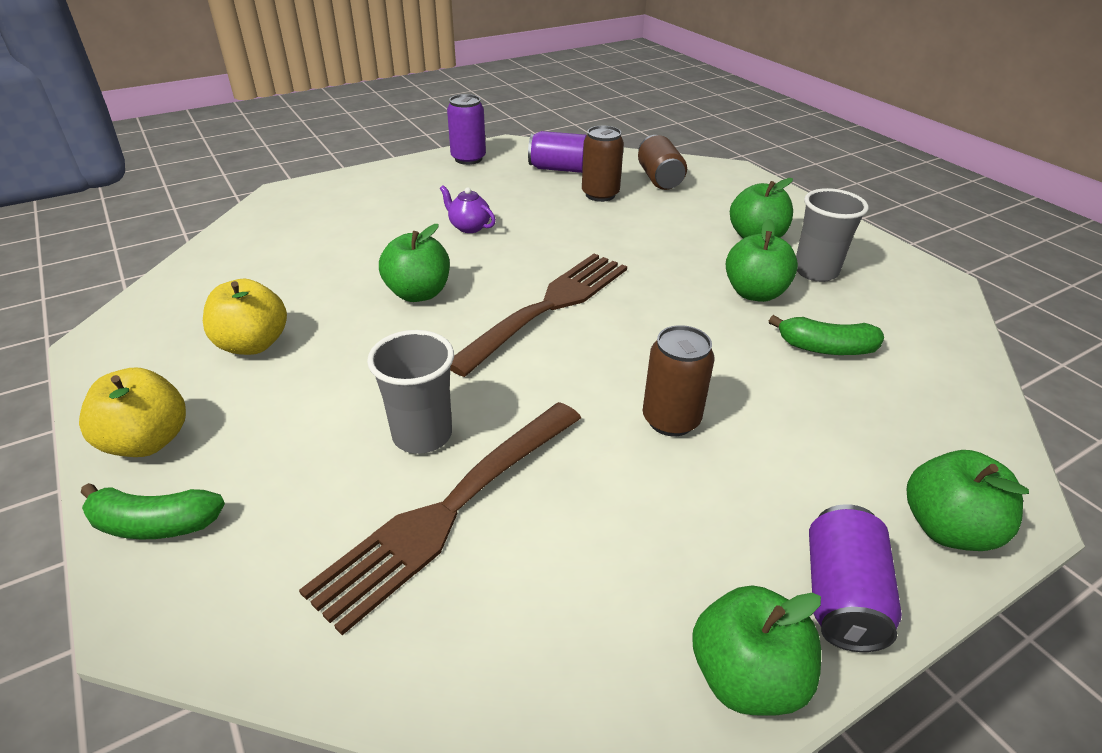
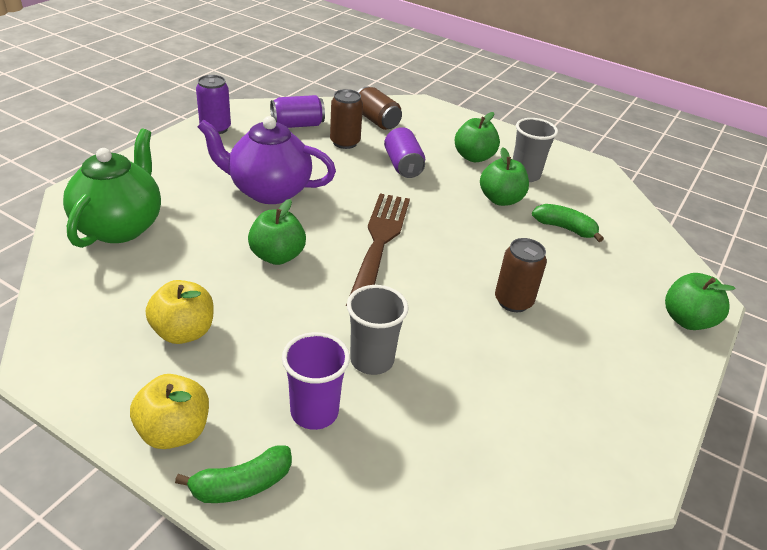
camera: 30 degrees left, 0 degrees up
brown fork [299,402,581,635] -> none
purple teapot [440,185,496,233] -> purple teapot [197,116,336,204], size x2.32
green apple [692,585,821,716] -> none
green banana [769,315,884,355] -> green banana turned 135 degrees counterclockwise [532,204,604,242]
purple can [809,504,902,652] -> purple can moved to [384,127,425,178]
none -> green teapot [63,128,161,248]
none -> purple cup [282,332,350,430]

